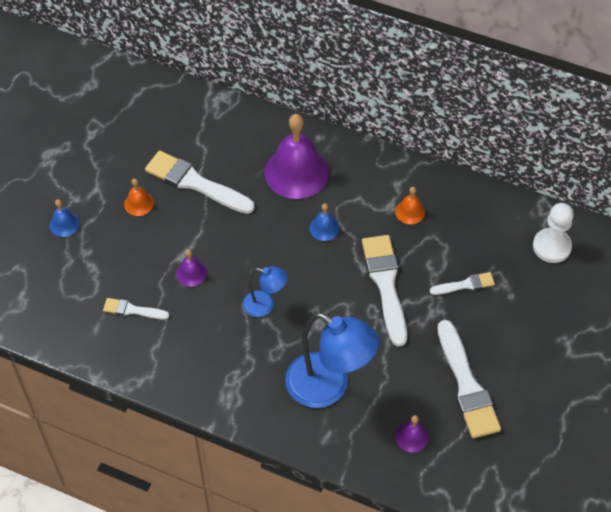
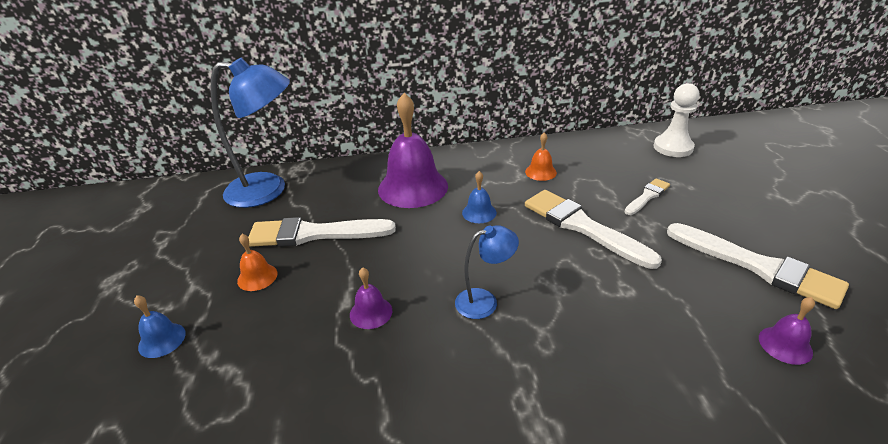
camera: 30 degrees left, 20 degrees down
white brush [103,298,169,320] -> none
blue lamp [285,313,379,408] -> blue lamp moved to [211,58,290,208]

